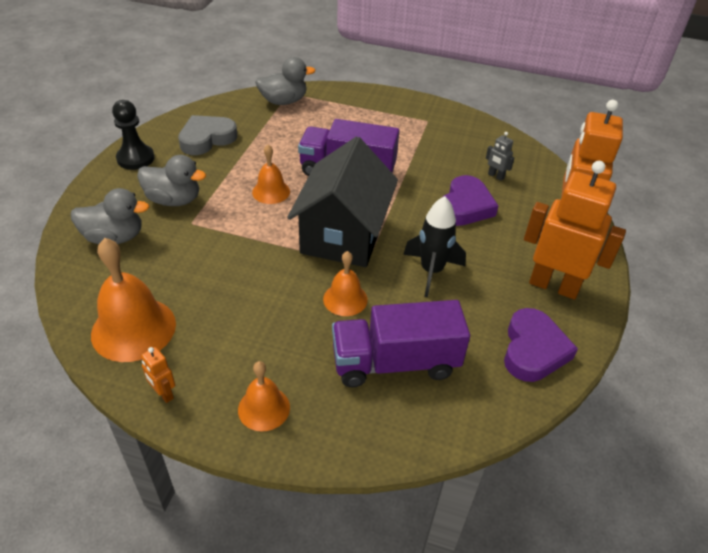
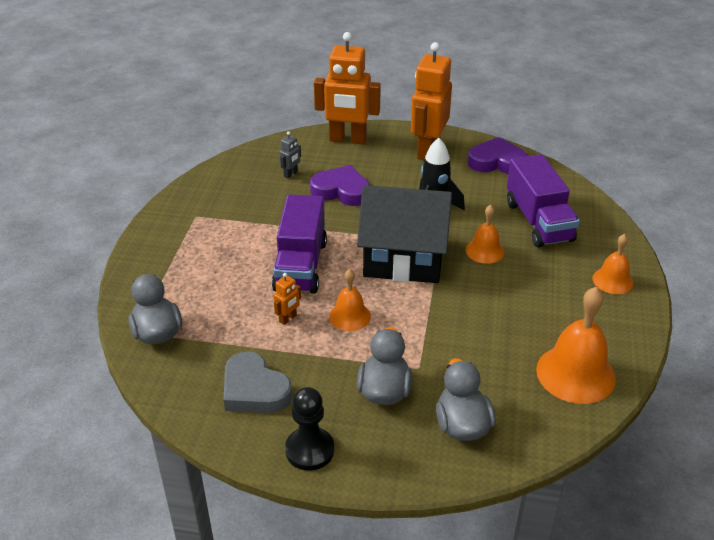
camera: 95 degrees left, 5 degrees down
orange robot [141,347,175,403] -> orange robot moved to [274,273,301,325]

